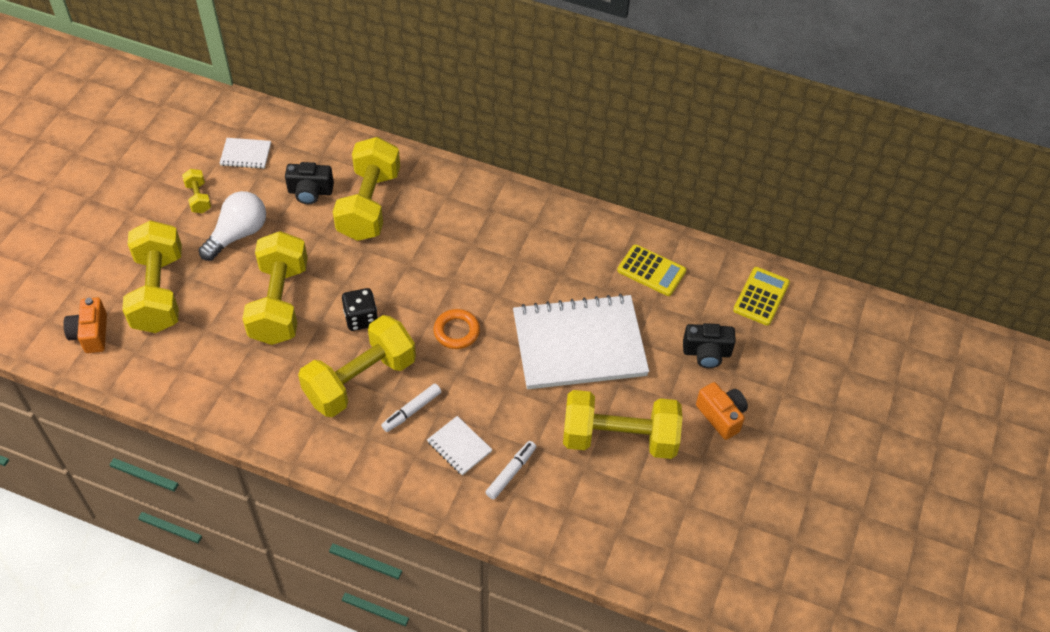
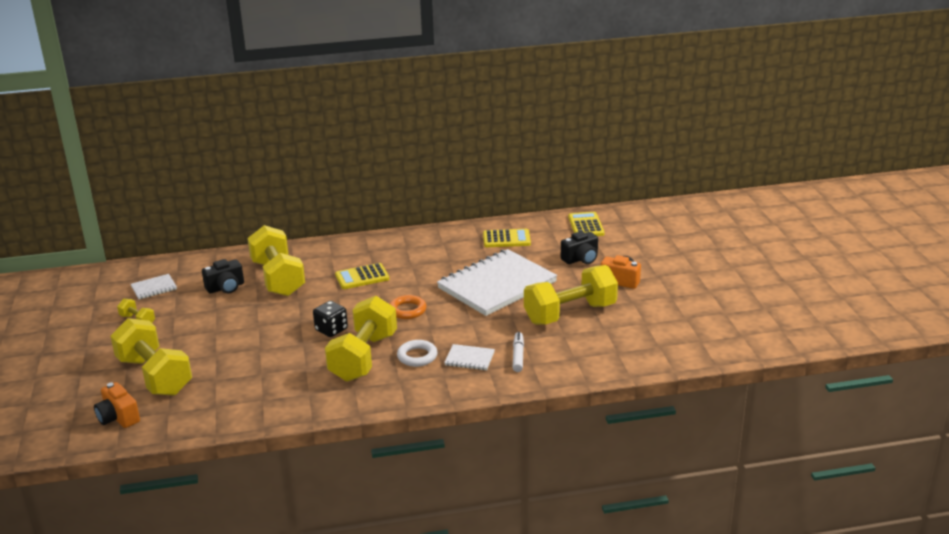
camera: 30 degrees left, 25 degrees down
white light bulb [199,191,266,261] -> none
yellow dumbbell [242,231,308,345] -> none
white marker [381,384,441,432] -> white ring [397,340,437,367]
none -> yellow calculator [335,263,389,289]

